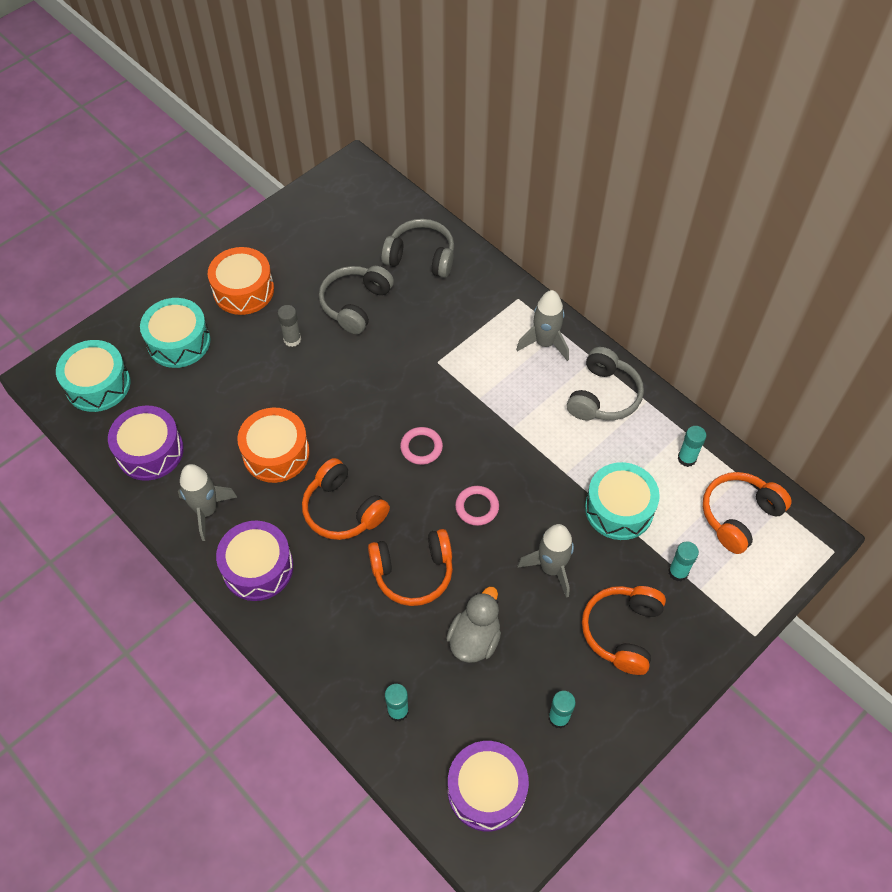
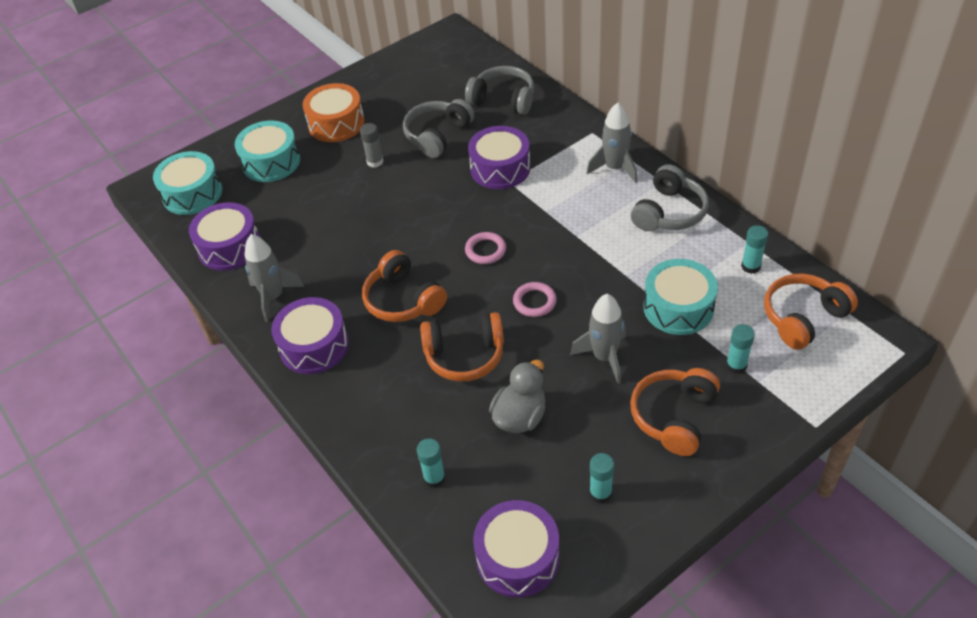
camera: 10 degrees right, 10 degrees down
orange drum [237,408,310,483] -> none
none -> purple drum [468,126,530,189]

